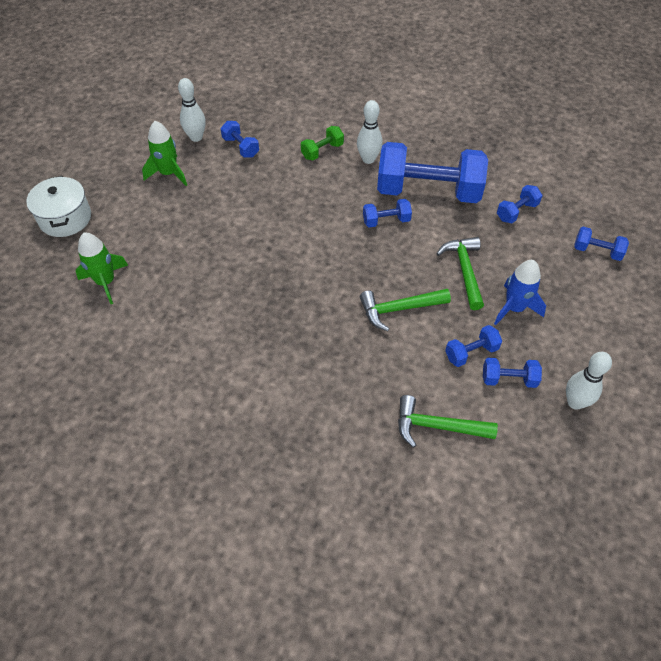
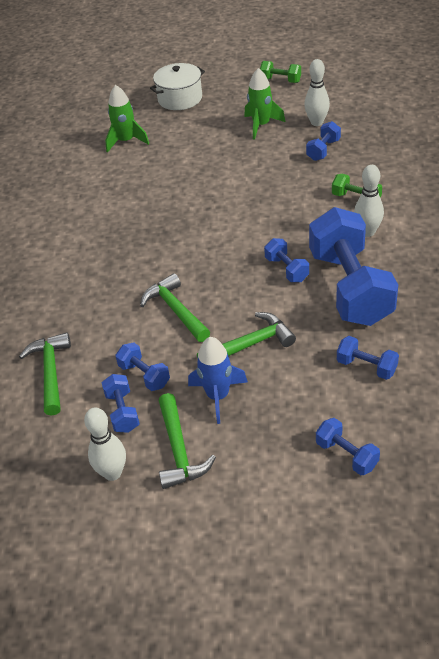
camera: 75 degrees right, 10 degrees down
blue dumbbell [574,227,629,261] -> blue dumbbell turned 45 degrees counterclockwise [316,418,380,475]
none -> green hammer [159,393,216,489]
none -> green dumbbell [260,61,301,83]

